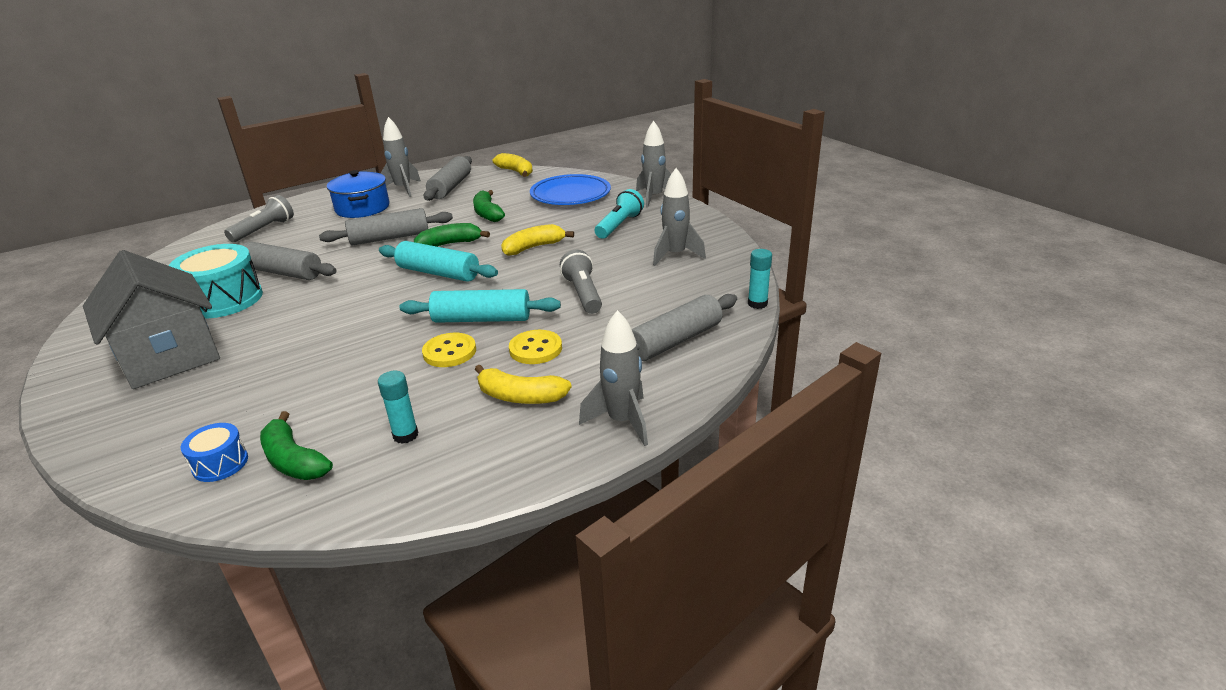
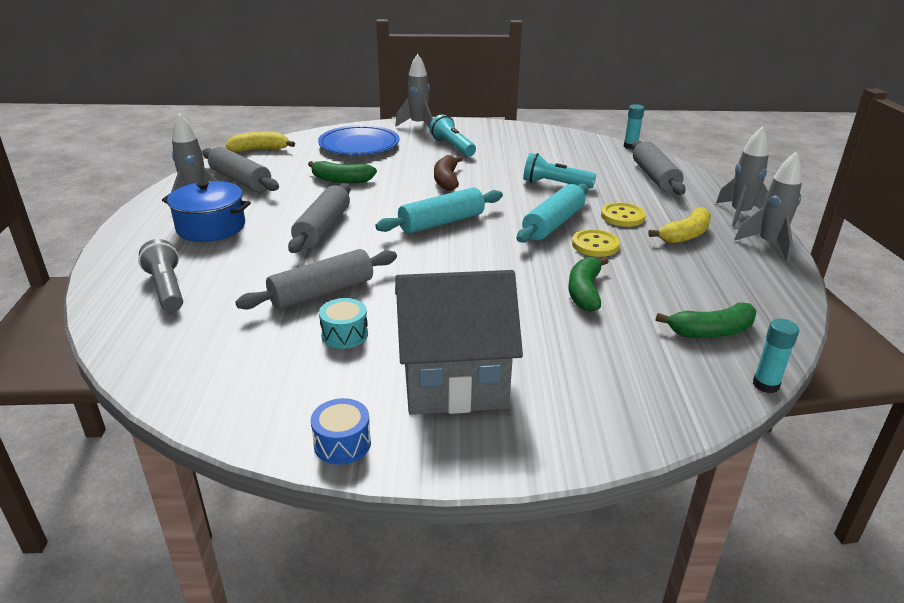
camera: 60 degrees left, 0 degrees up
turquoise drum [169,244,263,318] -> turquoise drum [319,298,368,349], size x0.51
blue drum [181,423,248,482] -> blue drum moved to [311,398,371,465]
turquoise glue stick [378,371,418,444] -> turquoise glue stick moved to [753,319,799,393]
green banana [414,223,490,247] -> green banana moved to [568,257,609,312]
yellow banana [501,224,574,256] -> brown banana [434,155,463,191]
grey flashlight [560,250,602,314] -> turquoise flashlight [523,153,596,189]
grey rocket [653,168,706,266] -> grey rocket moved to [734,152,802,262]

